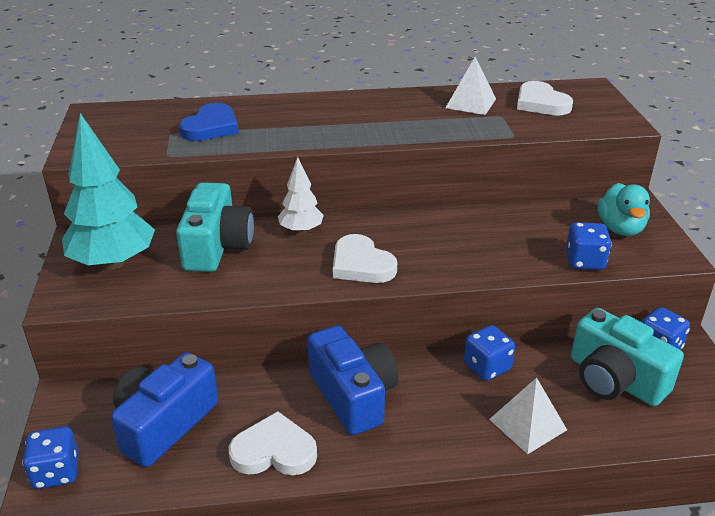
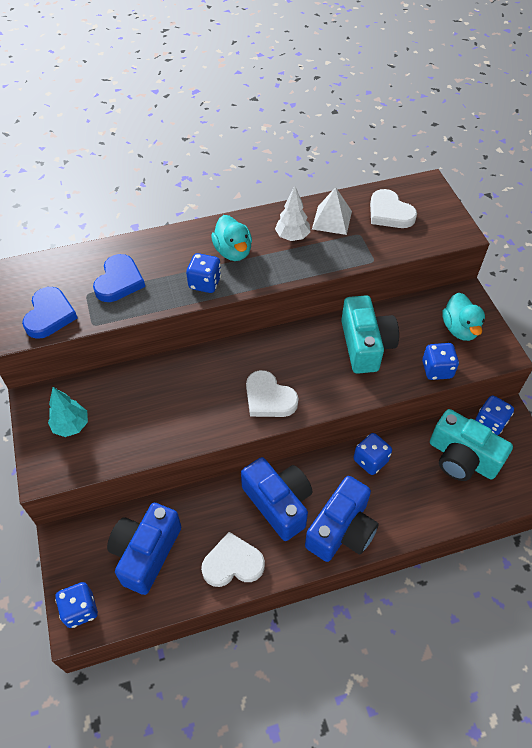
camera: 10 degrees left, 20 degrees up
turquoise tree [62,113,155,270] -> turquoise tree [48,387,88,437], size x0.54
turquoise camera [176,182,254,272] -> turquoise camera moved to [341,295,399,374]
white tree [278,157,324,234] -> white tree moved to [275,186,310,241]
white pyramid [489,378,567,454] -> none
none -> blue heart [22,287,78,339]
none -> blue dice [186,253,222,293]
none -> turquoise duck [211,215,252,261]
none -> blue camera [305,476,379,562]

